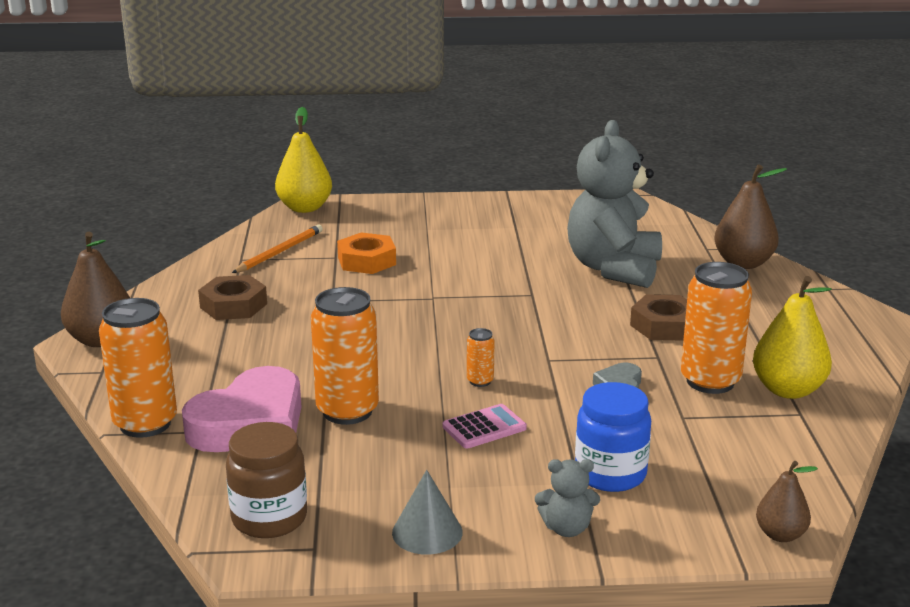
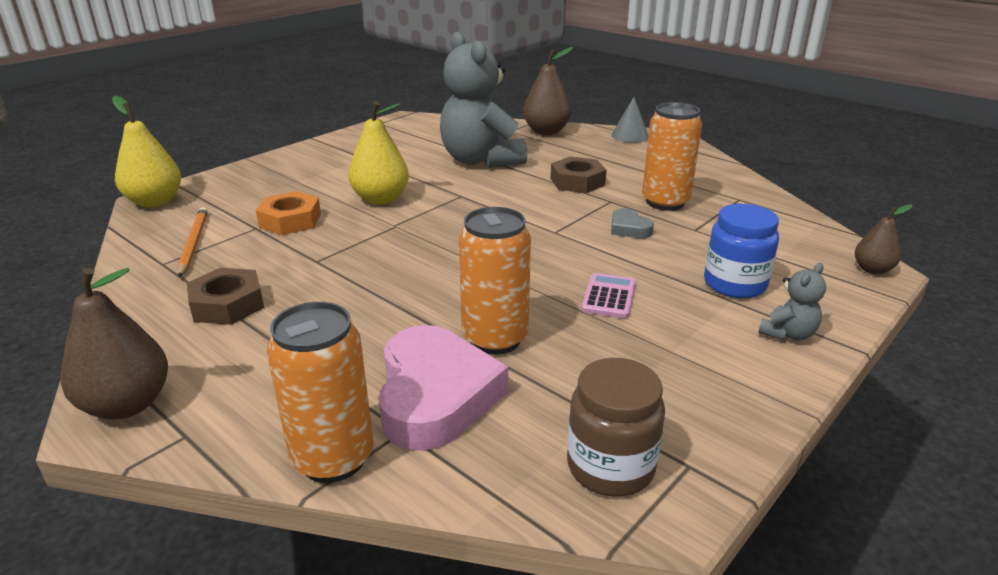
camera: 45 degrees left, 5 degrees up
grey cone [392,470,463,555] -> grey cone moved to [611,97,649,143]
orange can [467,328,494,387] -> none
yellow pear [753,276,832,399] -> yellow pear moved to [349,101,409,205]

